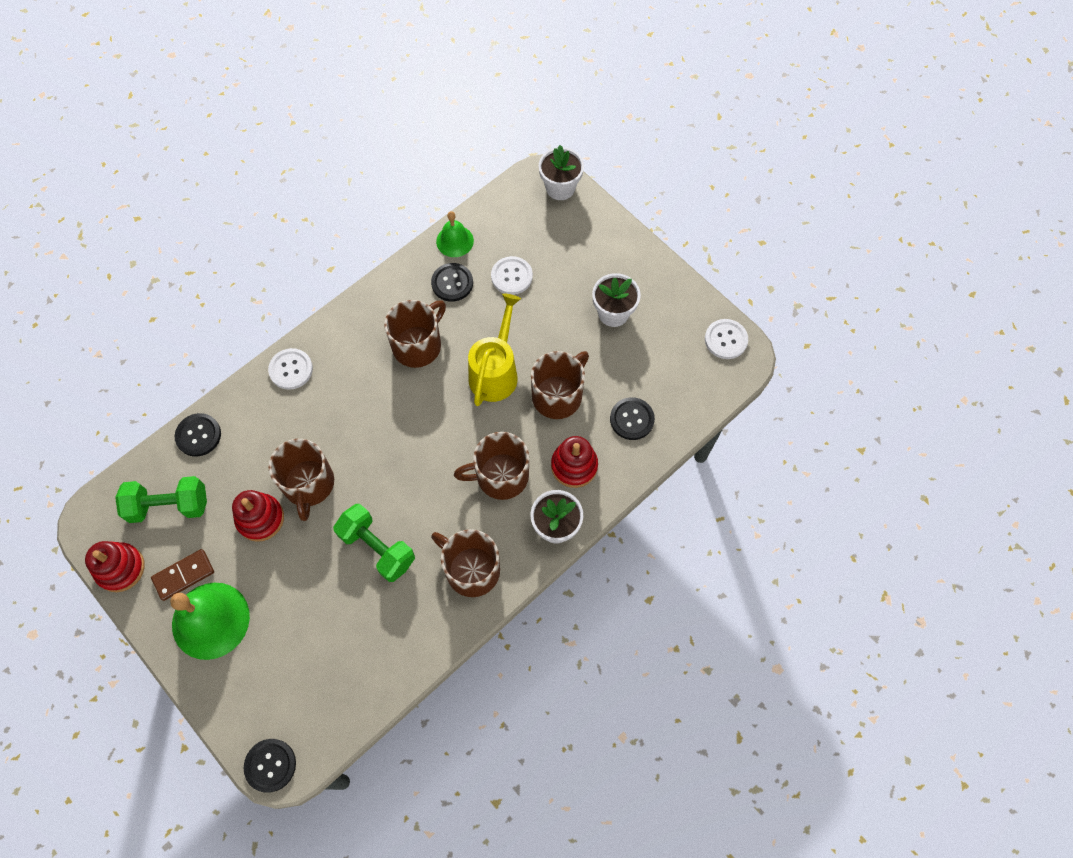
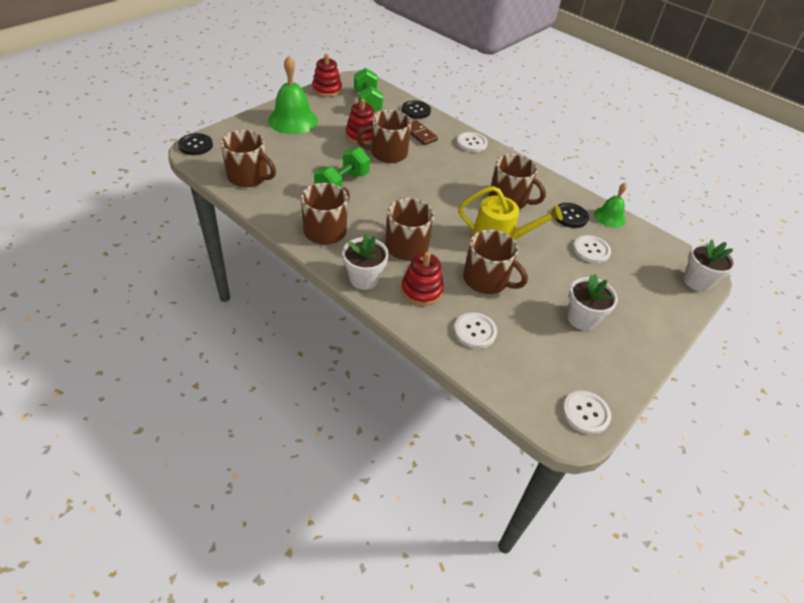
camera: 80 degrees right, 20 degrees down
brown domino [151,549,214,601] -> brown domino moved to [410,120,438,145]
black button [610,397,655,440] -> white button [454,312,497,349]
none -> brown mug [221,130,276,187]

